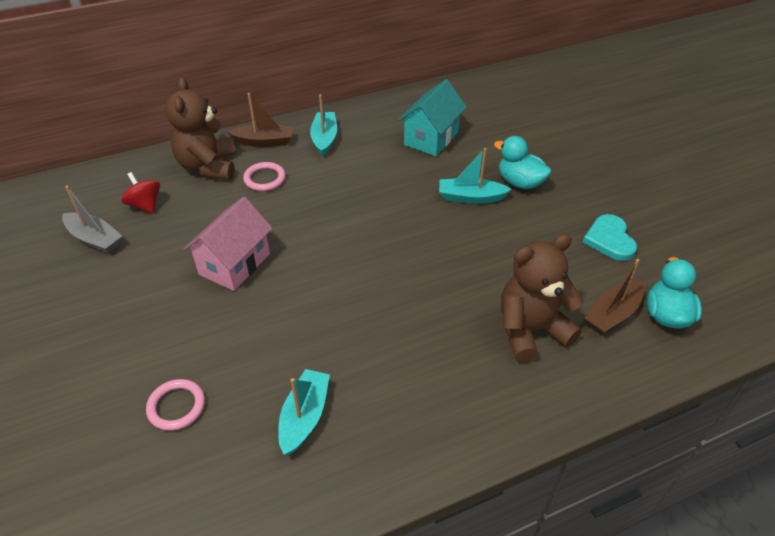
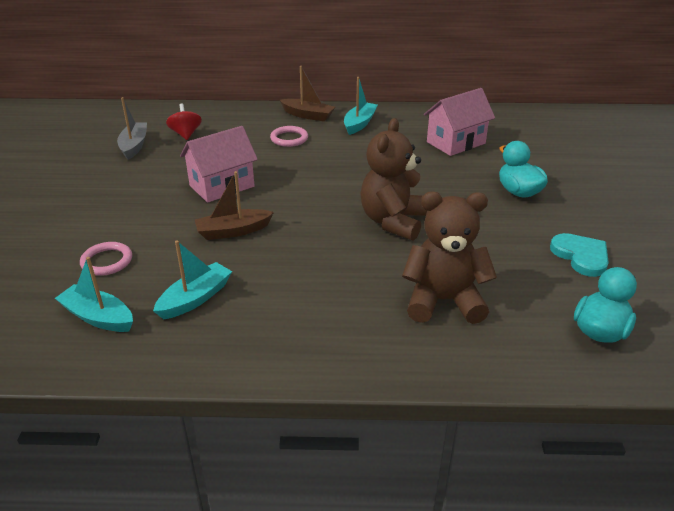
camera: 25 degrees right, 10 degrees down
grey boat [62,185,122,253] -> grey boat turned 150 degrees counterclockwise [117,97,147,160]
brown teddy bear [166,77,236,180] -> brown teddy bear moved to [361,118,427,241]
turquoise house [398,79,466,156] -> pink house [424,88,495,156]
turquoise boat [439,148,512,204] -> turquoise boat moved to [55,257,133,332]
turquoise heart [583,214,637,261] -> turquoise heart turned 135 degrees clockwise [550,233,609,277]
brown boat [584,259,644,334] -> brown boat moved to [195,171,274,240]

